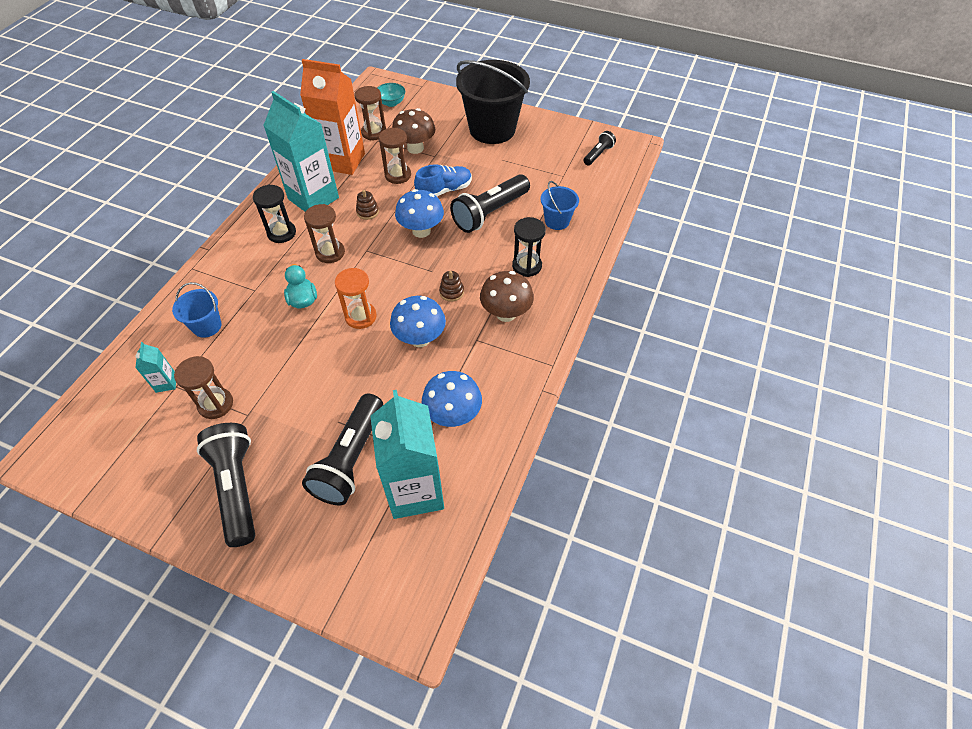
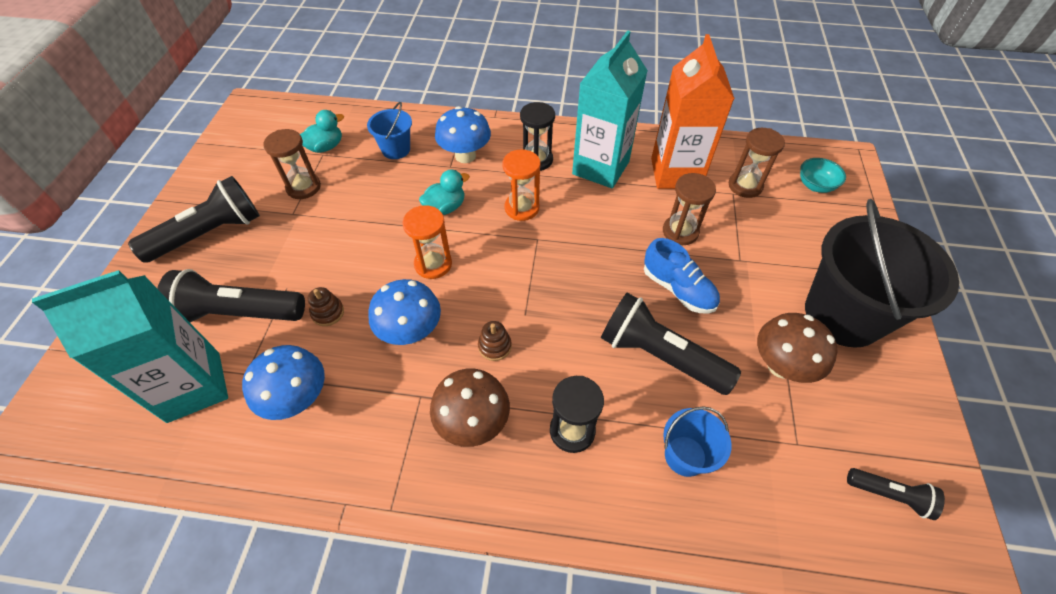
camera: 75 degrees right, 0 degrees up
turquoise carton [135,342,176,393] -> turquoise duck [300,110,344,153]
brown hourglass [304,204,345,263] -> orange hourglass [502,149,540,221]
brown stacking toy [356,190,379,220] -> brown stacking toy moved to [308,287,344,326]
brown mushroom [392,108,435,154] -> brown mushroom moved to [757,313,838,383]
blue mushroom [395,189,444,238] -> blue mushroom moved to [435,106,491,163]

